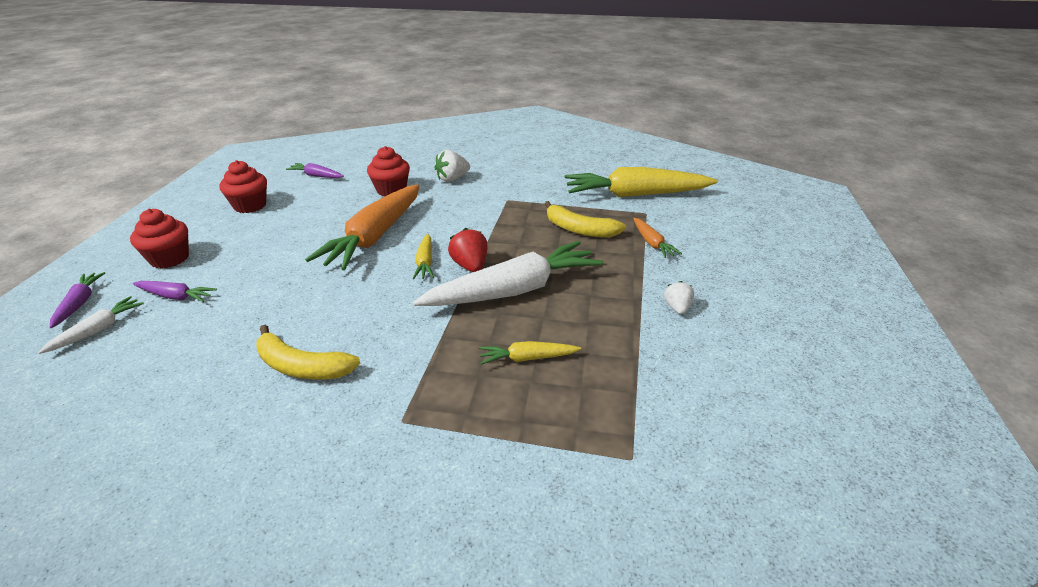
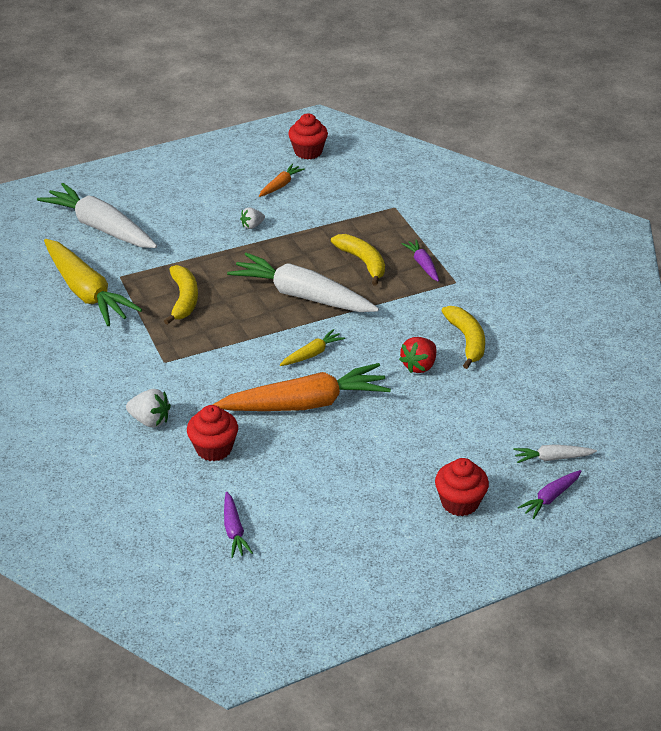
camera: 125 degrees left, 5 degrees up
purple carrot [133,281,217,302] -> purple carrot moved to [401,239,439,282]
red cupcake [219,160,267,213] -> red cupcake moved to [288,113,328,159]
red strawberry [448,228,488,272] -> red strawberry moved to [399,337,436,373]
yellow carrot [479,341,581,365] -> yellow banana [331,234,385,286]
orange carrot [633,218,682,258] -> orange carrot moved to [259,164,305,197]
none -> white carrot [37,183,157,248]

